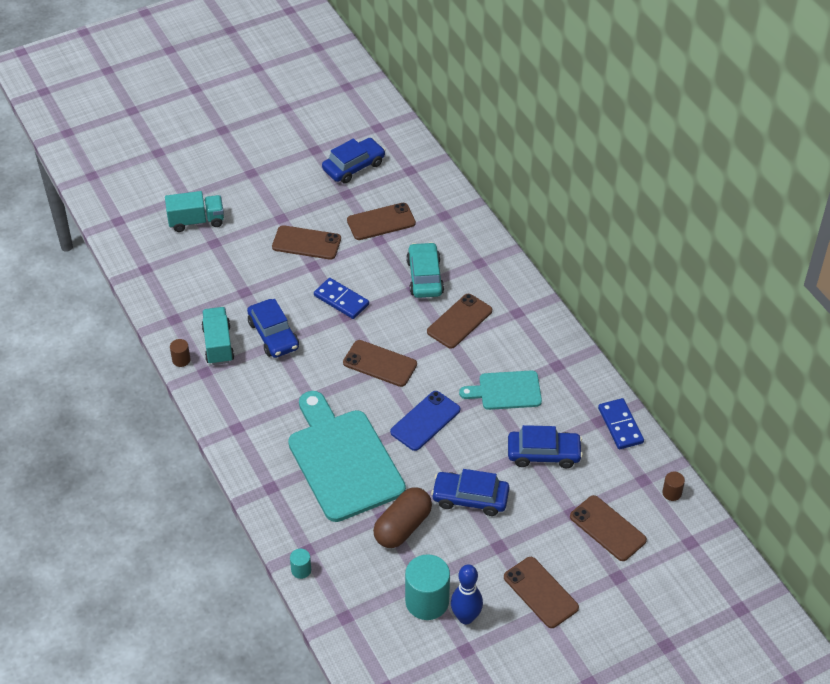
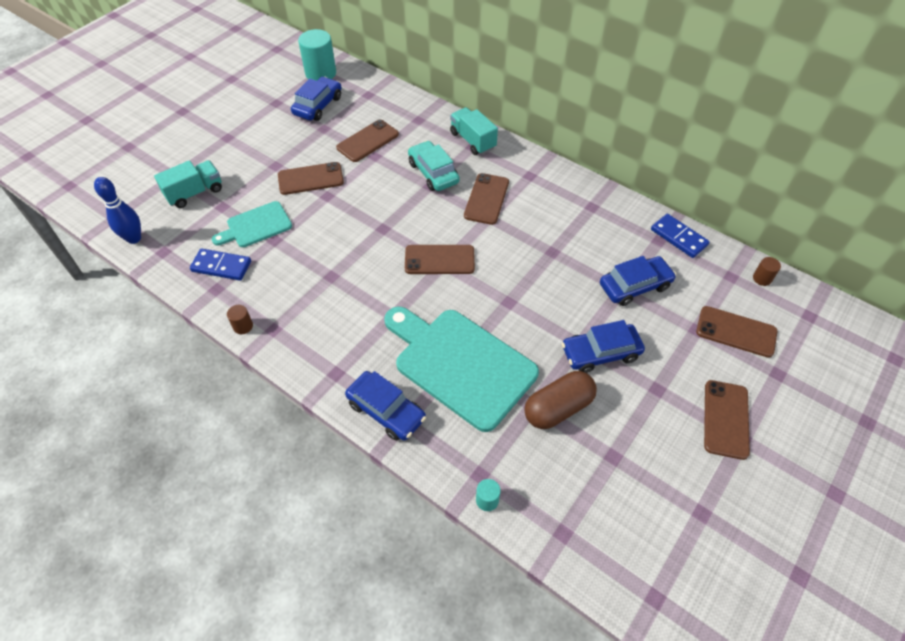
camera: 25 degrees left, 5 degrees up
turquoise truck [202,307,235,365] -> turquoise truck moved to [450,107,498,155]
blue car [247,299,299,358] -> blue car moved to [345,371,426,441]
blue domino [314,278,369,319] -> blue domino moved to [190,248,251,281]
brown capsule [373,487,432,548] -> brown capsule turned 45 degrees clockwise [524,371,597,429]
blue phone [390,391,460,451] -> none
turquoise cylinder [405,554,450,620] -> turquoise cylinder moved to [298,29,336,81]
blue bowling pin [451,565,483,624] -> blue bowling pin moved to [94,177,141,244]
turquoise cutting board [459,370,542,410] -> turquoise cutting board moved to [212,201,292,247]
brown phone [504,557,579,628] -> brown phone turned 75 degrees clockwise [704,380,750,460]

